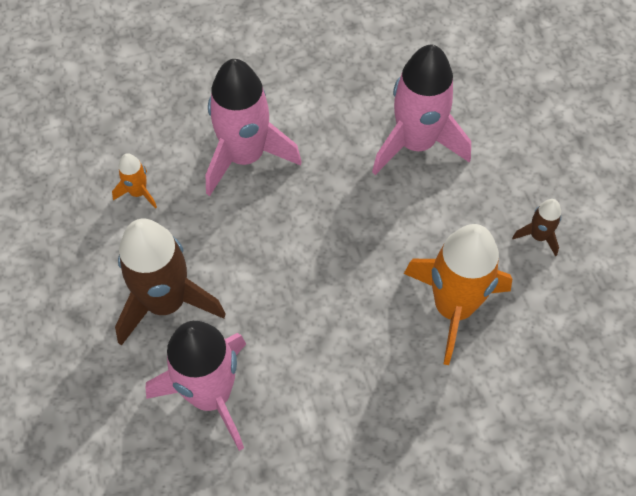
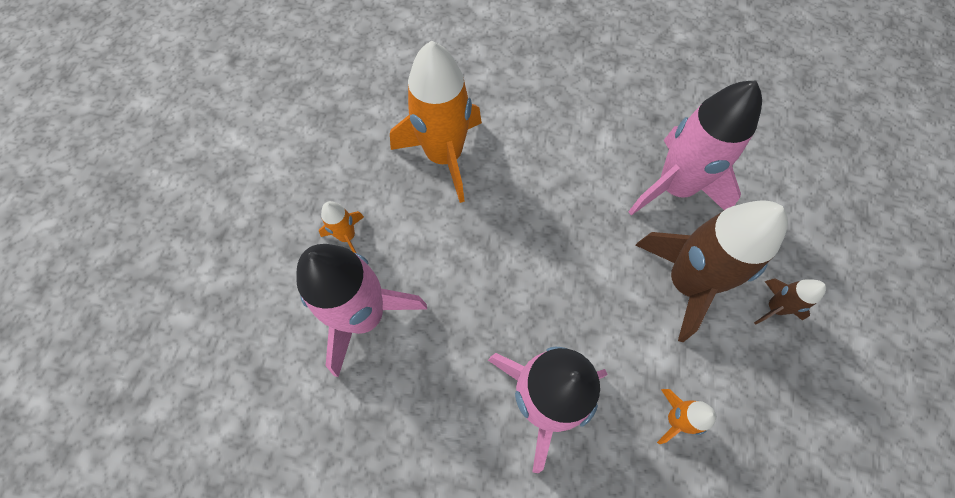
camera: 150 degrees left, 5 degrees up
brown rocket [512,199,561,257] -> brown rocket moved to [754,278,826,324]
none -> orange rocket [319,201,364,253]

